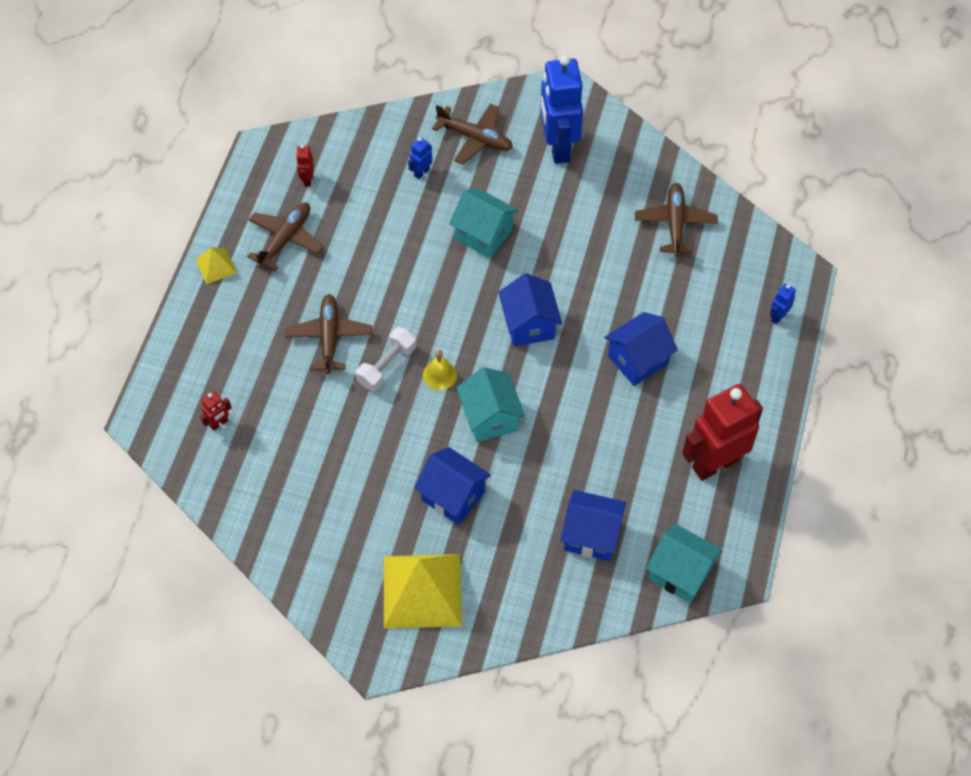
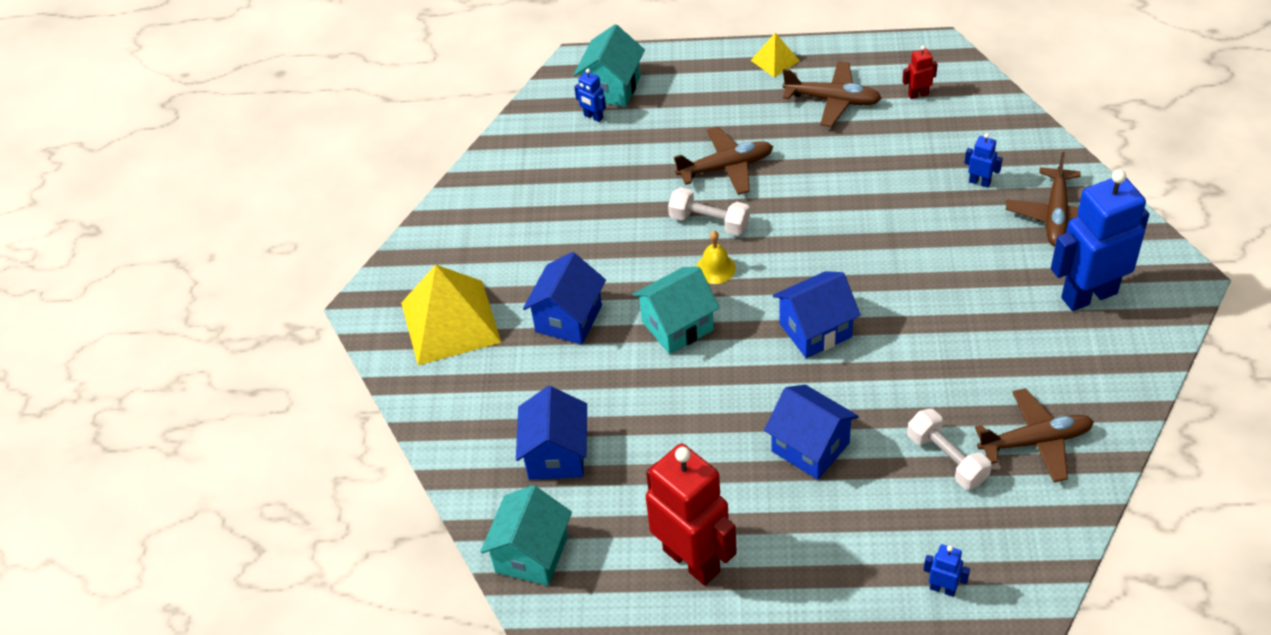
camera: 80 degrees right, 10 degrees down
red robot [200,391,231,431] -> blue robot [574,69,606,122]
turquoise house [449,188,518,258] -> turquoise house moved to [574,24,645,107]
none -> white dumbbell [907,409,992,490]

